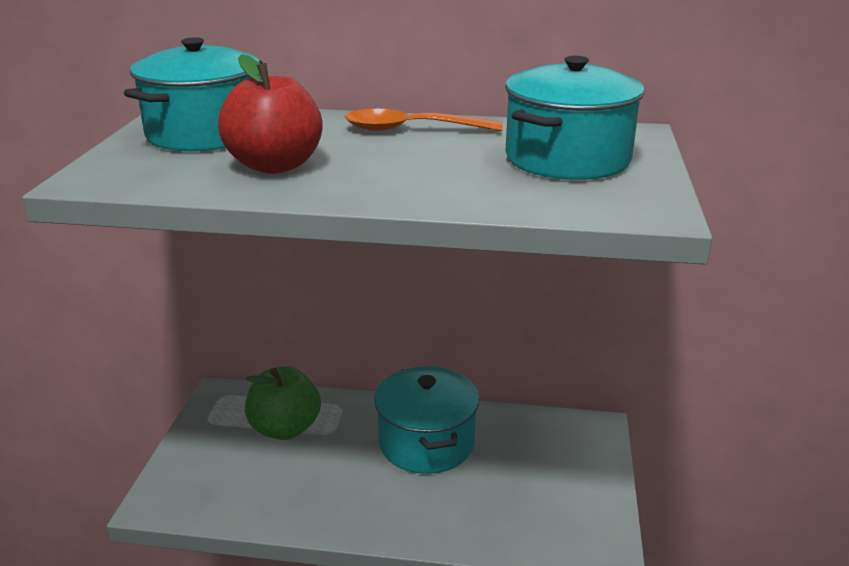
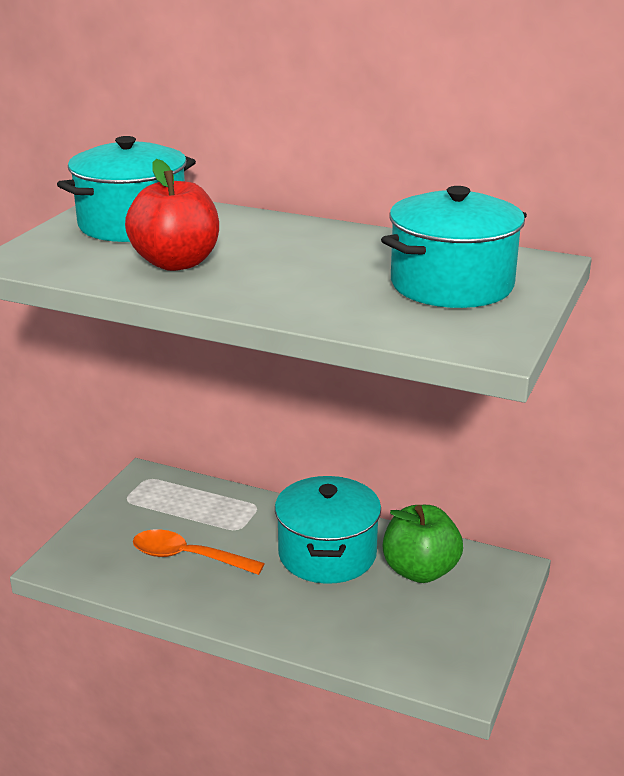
camera: 15 degrees right, 0 degrees up
green apple [245,366,321,440] -> green apple moved to [383,505,463,583]
orange spoon [345,109,503,131] -> orange spoon moved to [133,529,265,575]

